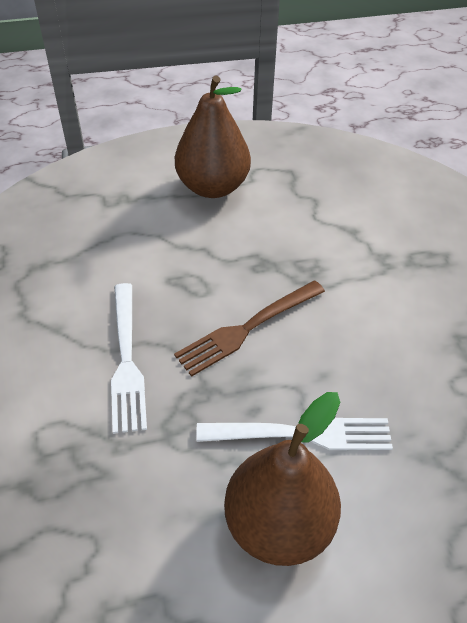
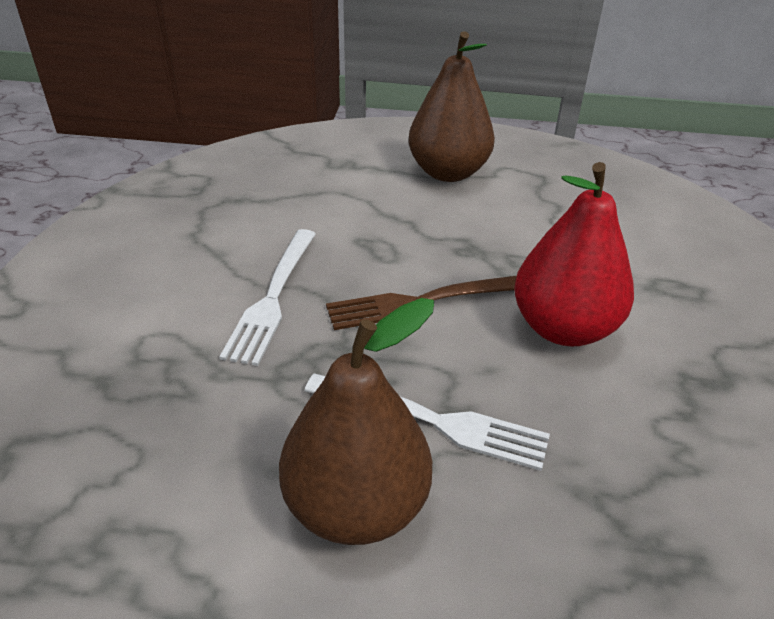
camera: 20 degrees right, 10 degrees down
none -> red pear [514,162,634,346]

